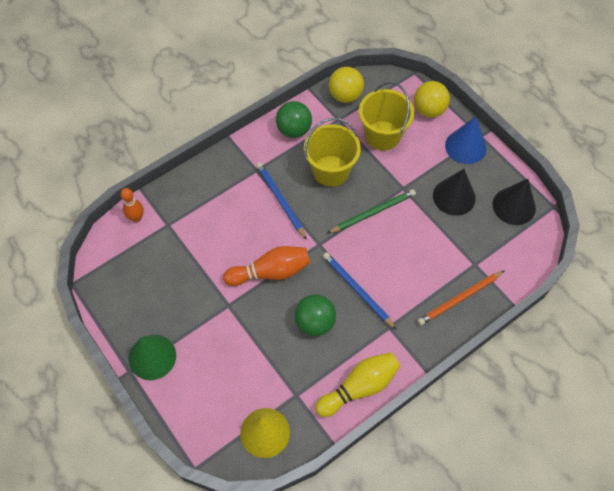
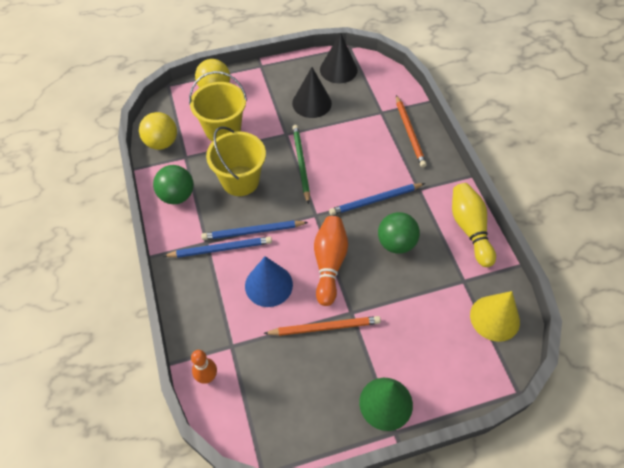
camera: 70 degrees left, 5 degrees down
blue cone [445,117,486,164] -> blue cone moved to [245,256,293,307]
none -> blue pencil [164,236,272,258]
none -> orange pencil [263,316,381,336]

